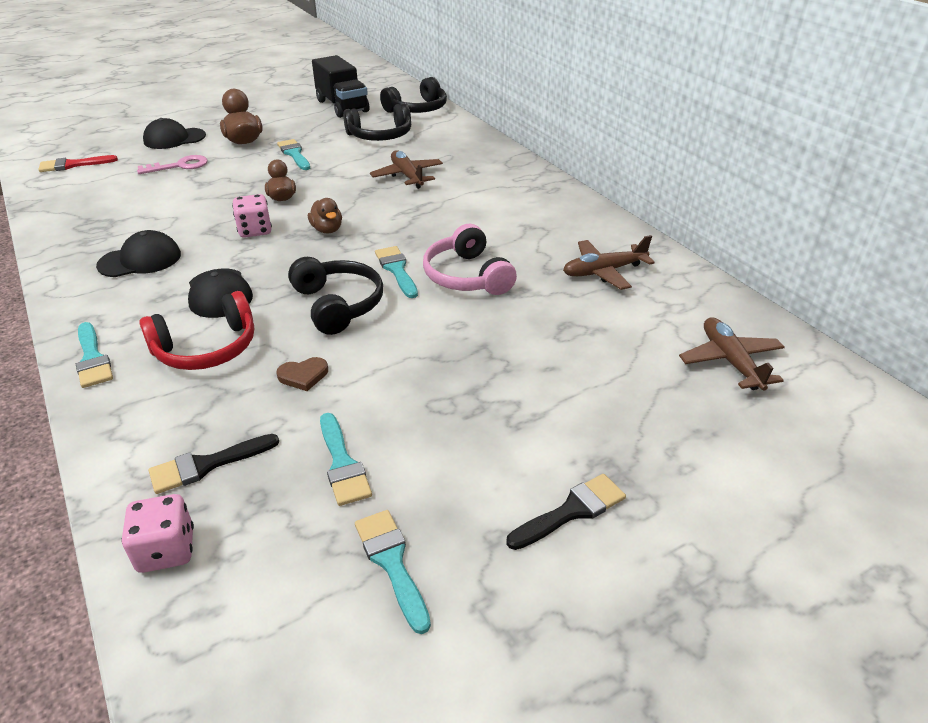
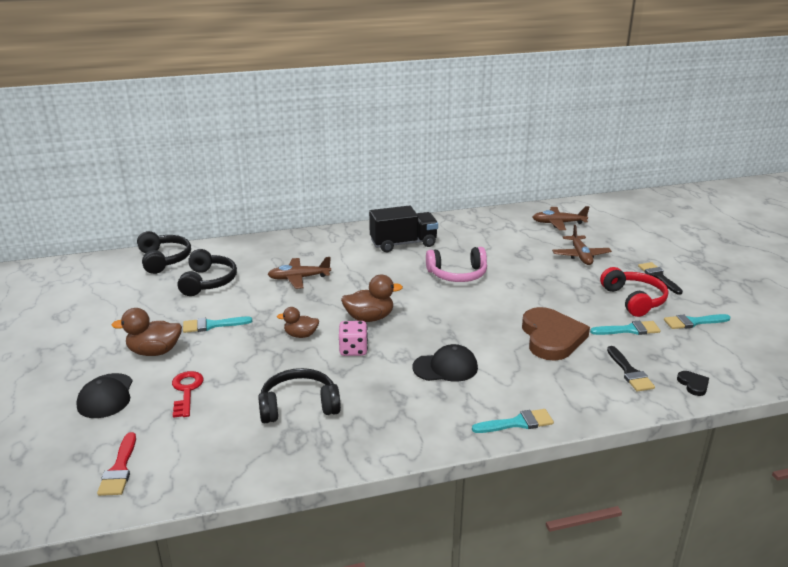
camera: 75 degrees left, 10 degrees down
black cap [96,230,181,277] -> none
pink dice [121,494,194,573] -> black heart [677,371,709,396]
pink key [137,155,208,174] -> red key [172,371,204,418]
red headphones [139,291,254,370] -> red headphones moved to [600,267,668,317]
brown heart [276,357,328,391] -> brown heart [522,307,590,361], size x2.44
black headphones [288,257,383,335] -> black headphones moved to [258,368,341,423]
brown duck [308,198,342,233] -> brown duck [341,275,403,322], size x1.52
black truck [312,55,370,118] -> black truck moved to [369,205,438,252]
turquoise brush [375,246,418,298] -> none
brown plane [563,235,655,290] -> brown plane moved to [552,224,612,265]

